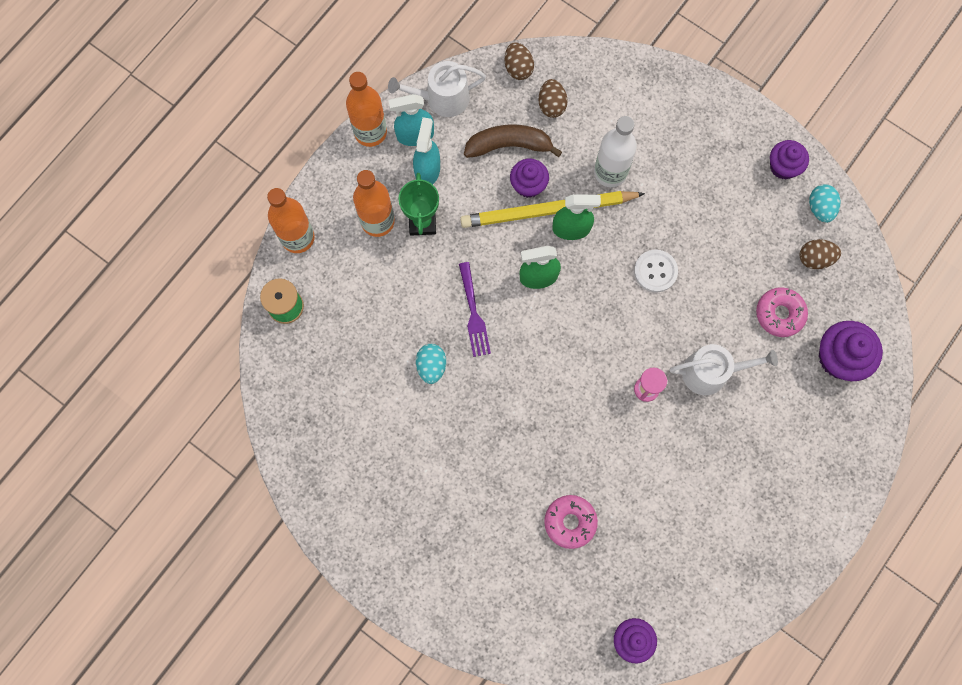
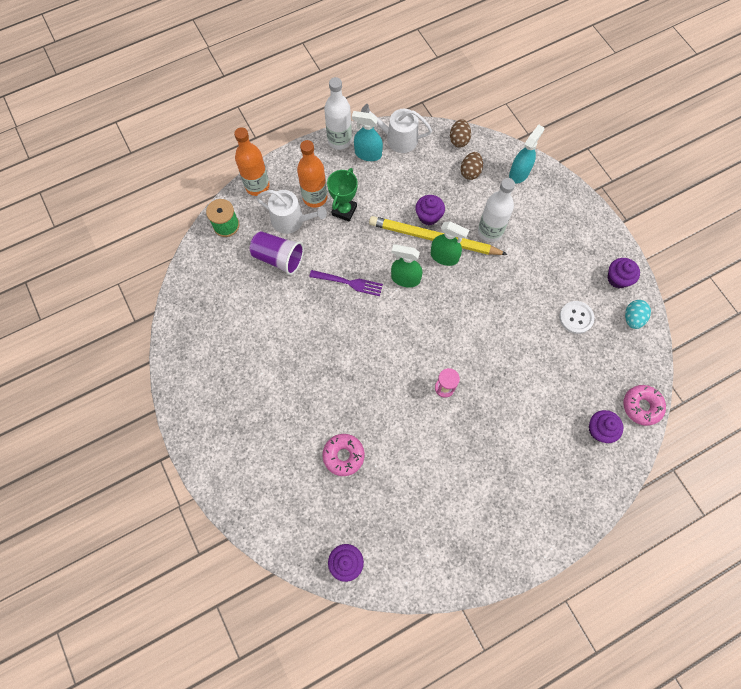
camera: 25 degrees right, 5 degrees down
orange bottle [346,72,387,147] -> white bottle [324,77,352,150]
turquoise spray bottle [413,117,440,184] -> turquoise spray bottle moved to [509,125,544,184]
turquoise egg [416,344,446,384] -> none
purple fork [459,262,491,357] -> purple fork turned 90 degrees counterclockwise [309,270,383,296]
brown banana [464,124,562,158] -> none
white button [634,250,678,292] -> white button moved to [559,301,595,334]
white watering can [670,344,778,395] -> white watering can moved to [256,190,327,234]
pink donut [756,287,808,337] -> pink donut moved to [623,385,666,426]
brown egg [800,239,841,269] -> none
purple cupcake [819,321,883,381] -> purple cupcake [589,410,623,443], size x0.67
none -> purple cup [250,231,304,275]

